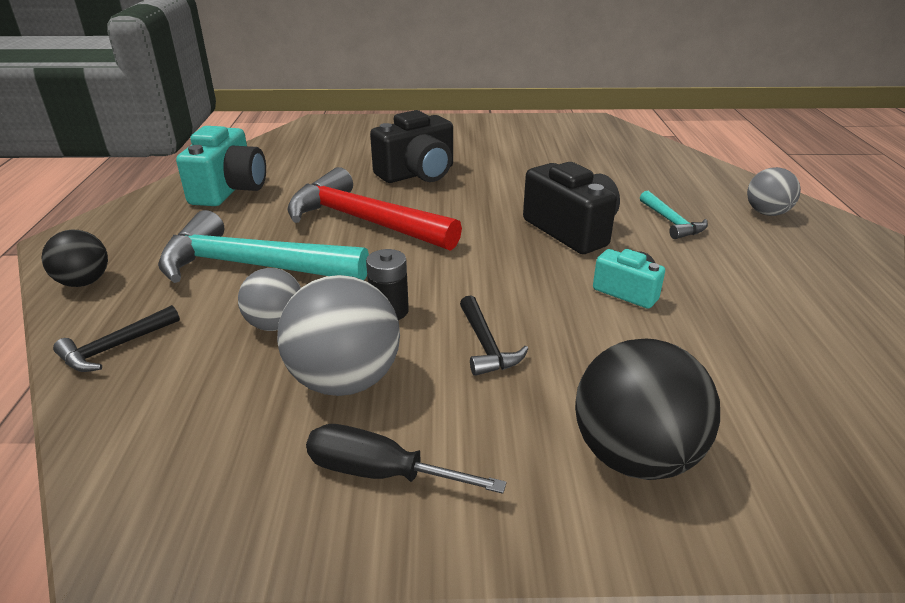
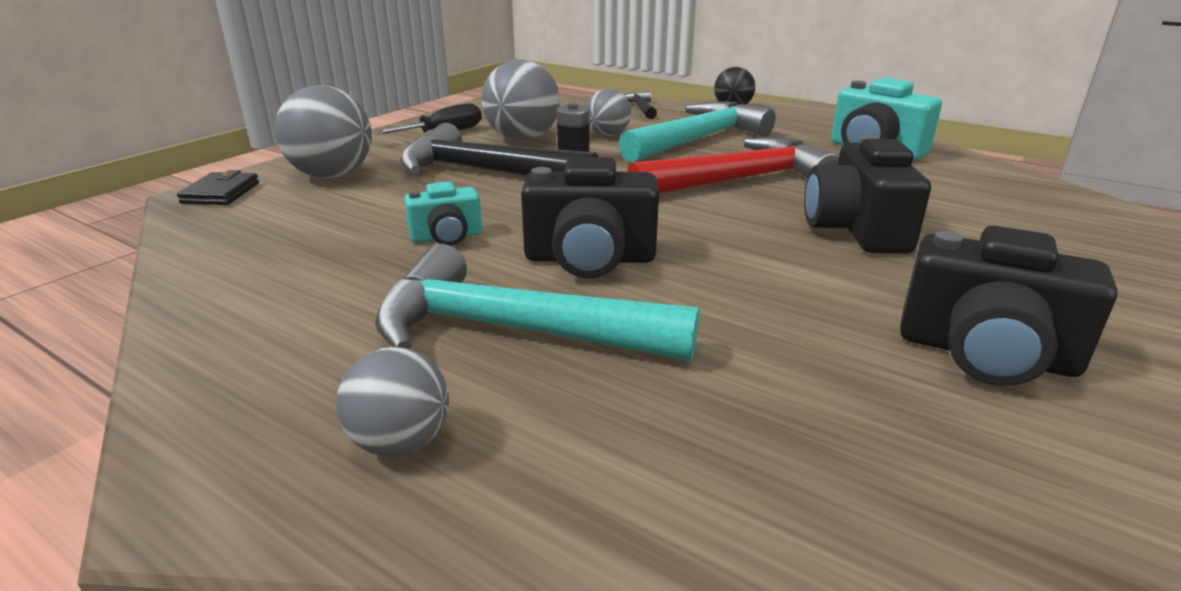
camera: 125 degrees right, 5 degrees down
black hammer [460,295,528,376] -> black hammer [400,123,598,176], size x2.16
black ball [575,339,720,480] -> grey ball [275,85,372,178]
turquoise hammer [640,191,708,239] -> turquoise hammer [375,244,700,361], size x2.16
none -> black wallet [177,170,259,205]
none -> black camera [900,226,1118,386]

